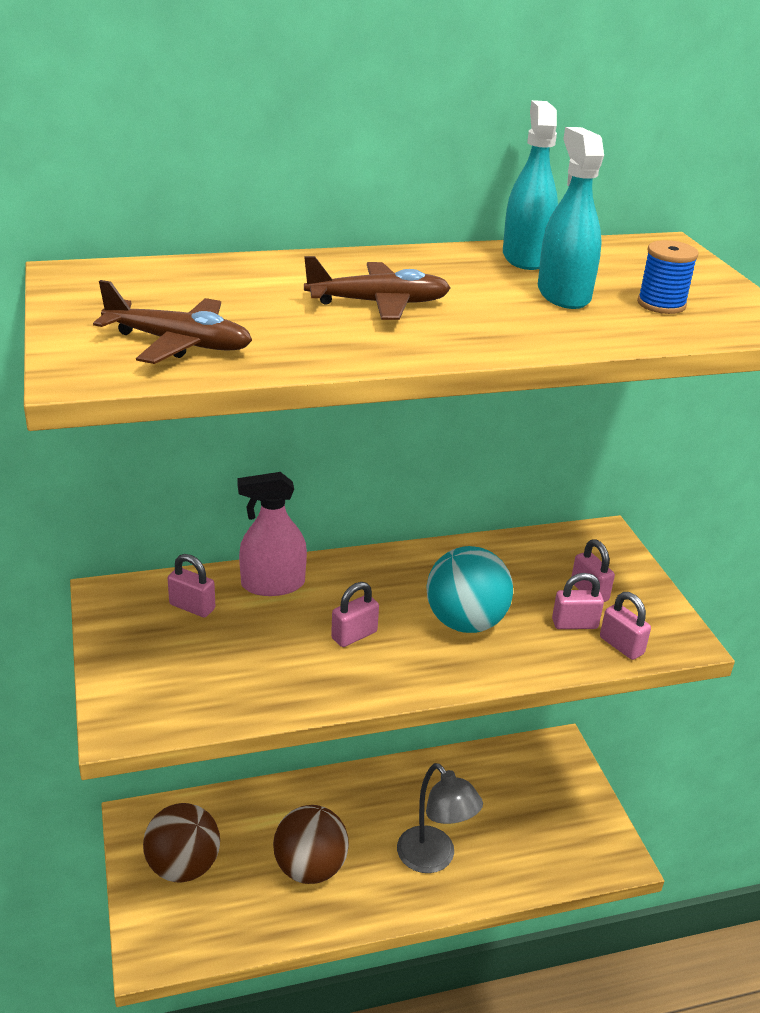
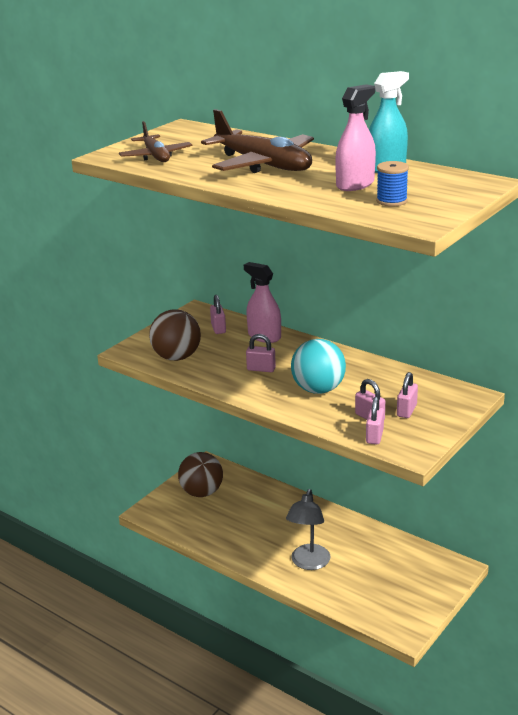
camera: 55 degrees right, 5 degrees down
brown ball [273,805,349,884] -> brown ball moved to [149,309,201,361]
brown plane [304,256,451,320] -> brown plane [201,109,314,173], size x1.66
turquoise spray bottle [538,127,604,309] -> pink spray bottle [335,84,376,191]

